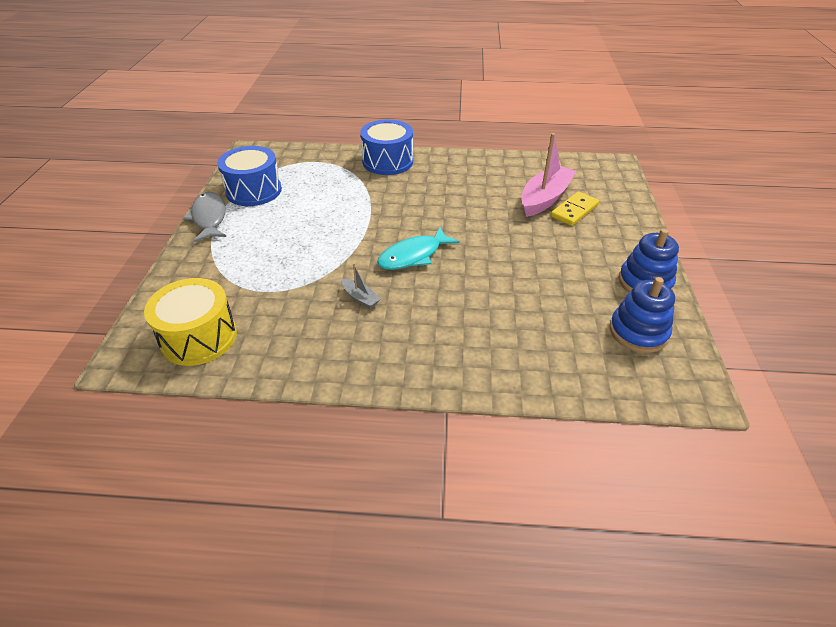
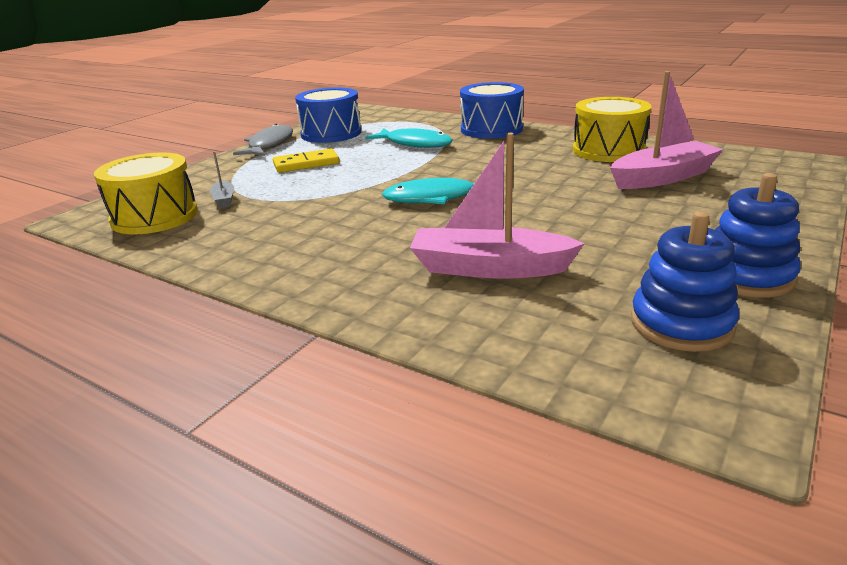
camera: 30 degrees right, 15 degrees down
grey boat [342,263,381,309] -> grey boat moved to [210,151,234,208]
yellow domino [551,192,599,226] -> yellow domino moved to [273,149,339,173]
none -> turquoise fish [365,128,453,148]
none -> pink boat [410,133,585,279]
none -> yellow drum [573,97,652,162]

